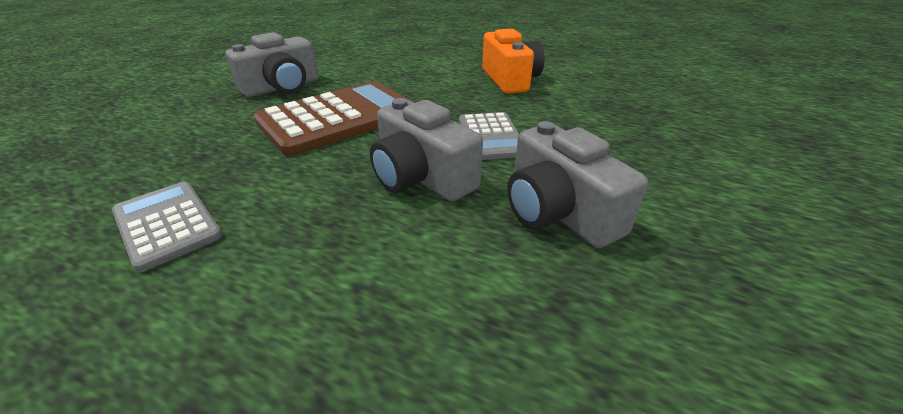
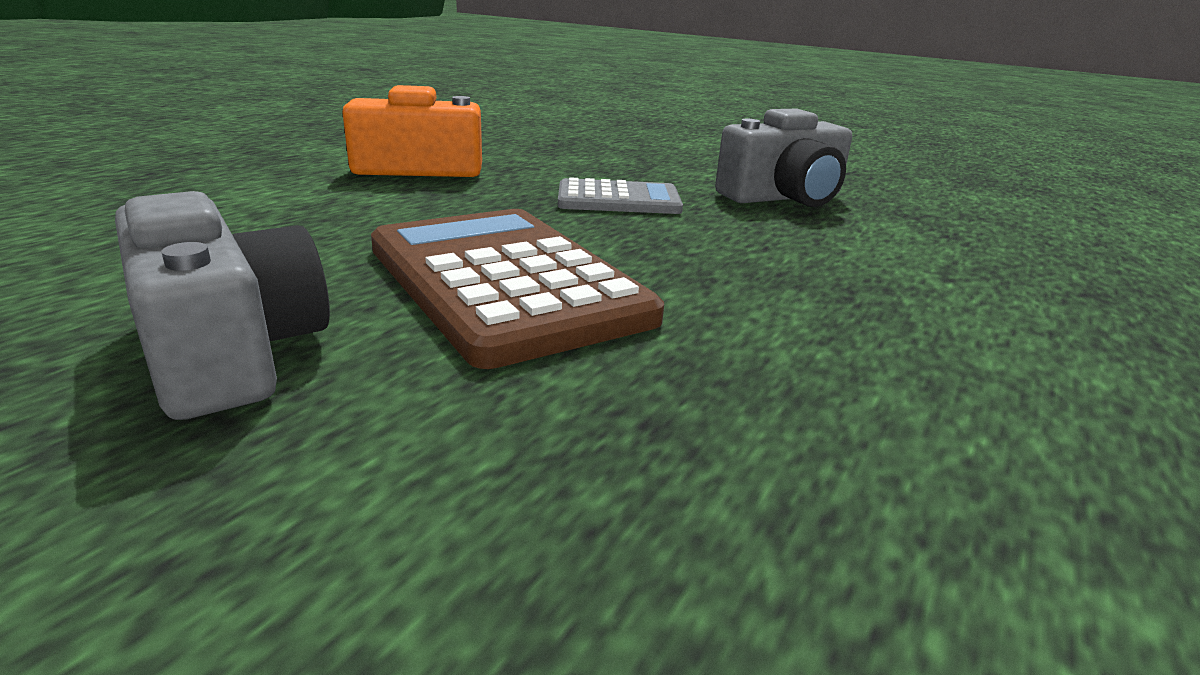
camera: 85 degrees left, 10 degrees down
grey calculator [112,182,222,272] -> none
grey camera [370,98,483,202] -> none

